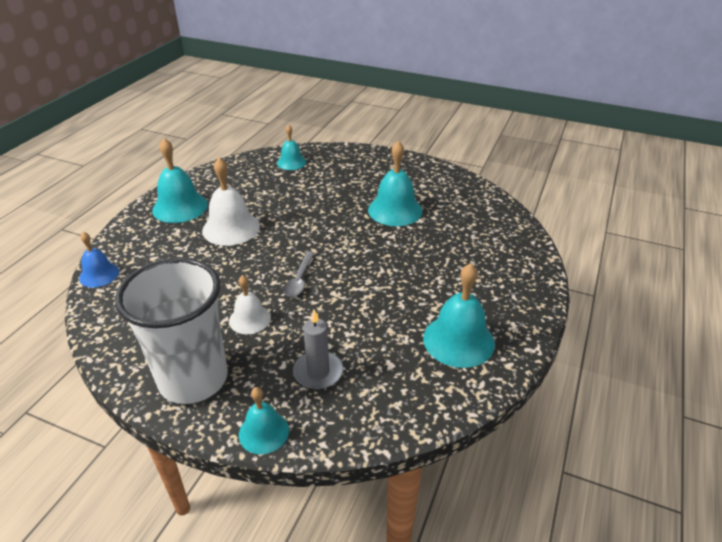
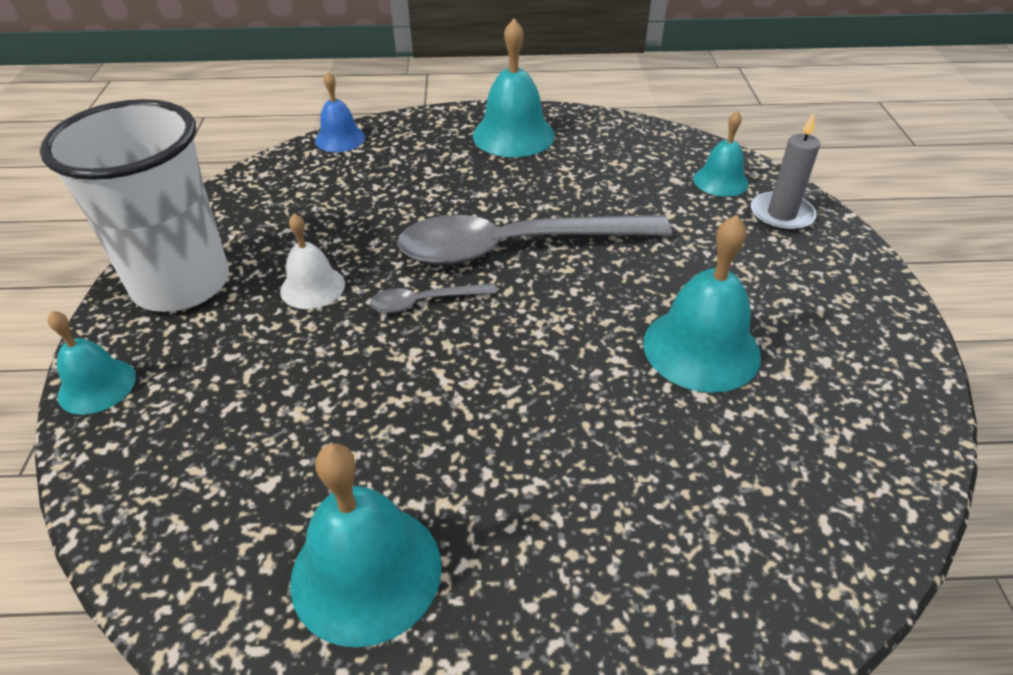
camera: 65 degrees right, 5 degrees up
white bell [202,158,260,246] -> none
grey candle [293,310,343,390] -> grey candle moved to [751,113,820,231]
none -> grey spoon [397,215,672,265]

